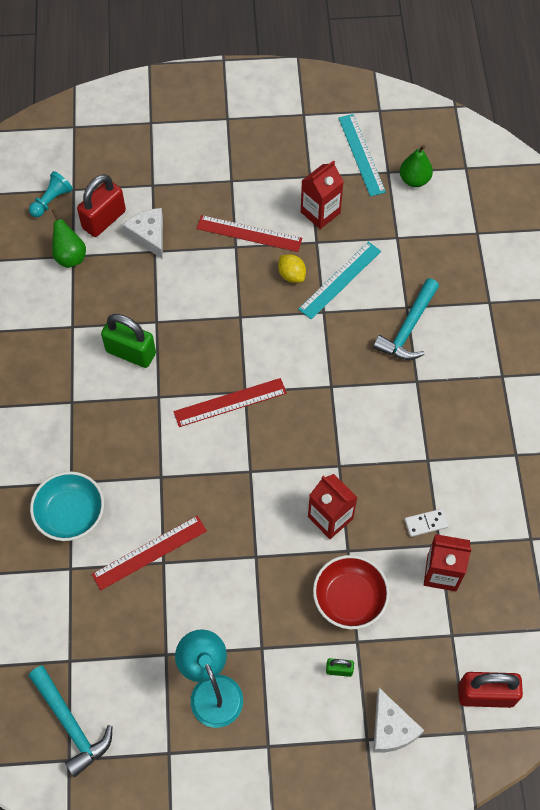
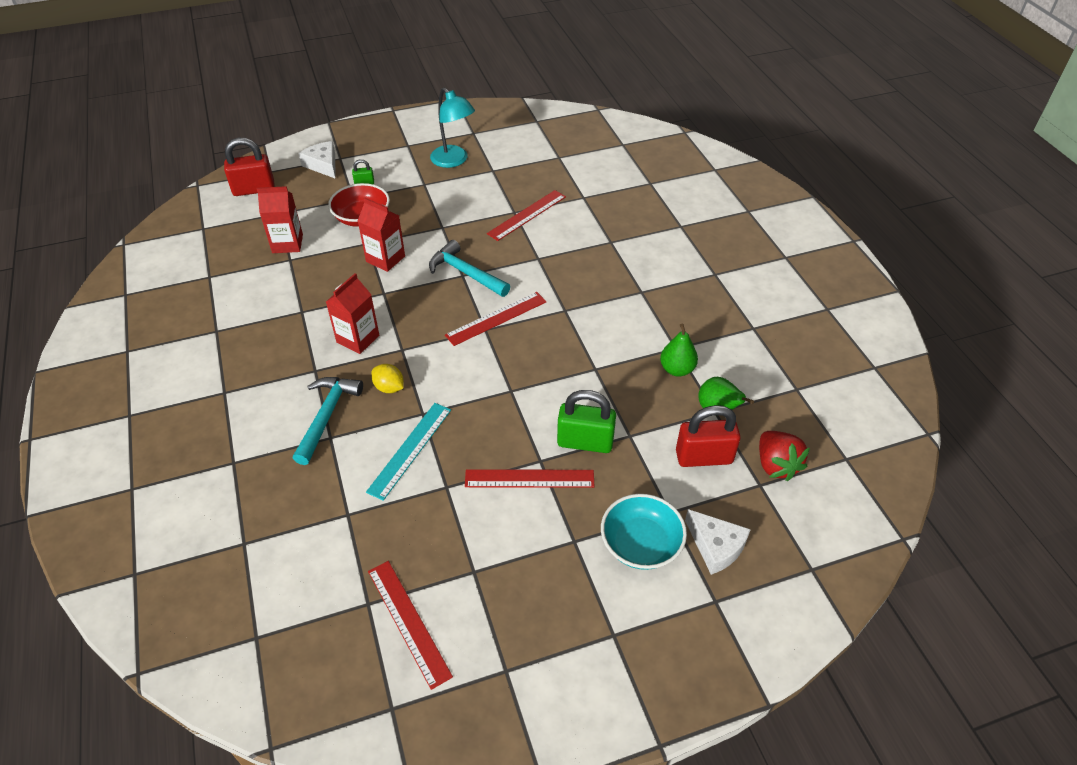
camera: 165 degrees right, 15 degrees down
turquoise pawn [29,171,73,217] -> red strawberry [759,431,810,481]
turquoise hammer [29,666,113,777] -> turquoise hammer moved to [429,240,510,297]
turquoise bowl [30,471,104,541] -> turquoise bowl moved to [601,494,687,570]
red padlock [77,174,126,237] -> red padlock turned 60 degrees clockwise [676,405,740,467]
green padlock [101,314,156,368] -> green padlock moved to [557,390,616,453]
white cheese [122,208,163,259] -> white cheese moved to [685,509,751,575]
yellow lemon [278,254,306,283] -> yellow lemon moved to [371,364,404,393]
red carton [301,160,344,229] -> red carton moved to [326,273,379,354]
turquoise ruler [338,114,386,196] -> red ruler [368,561,453,690]
green pear [400,145,433,187] -> green pear moved to [660,323,698,377]
white domino [405,509,449,537] -> none

